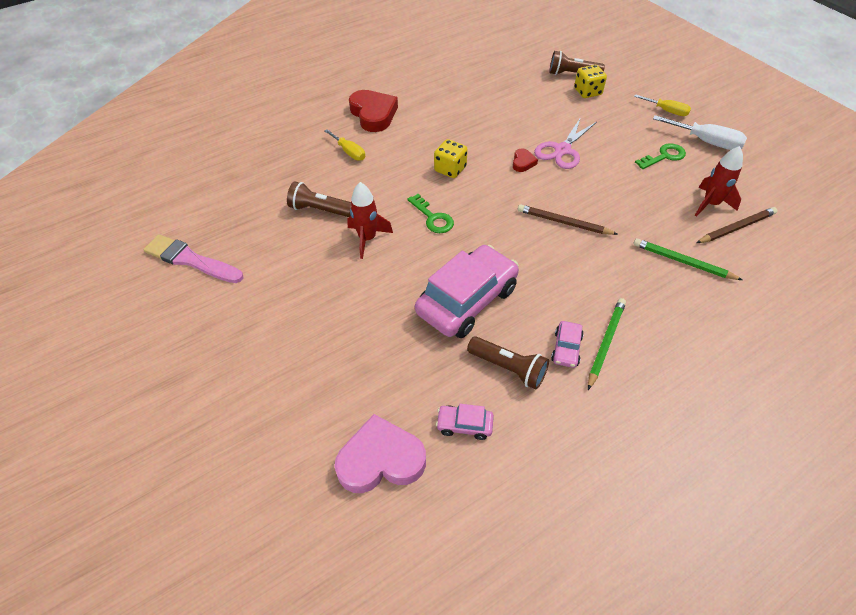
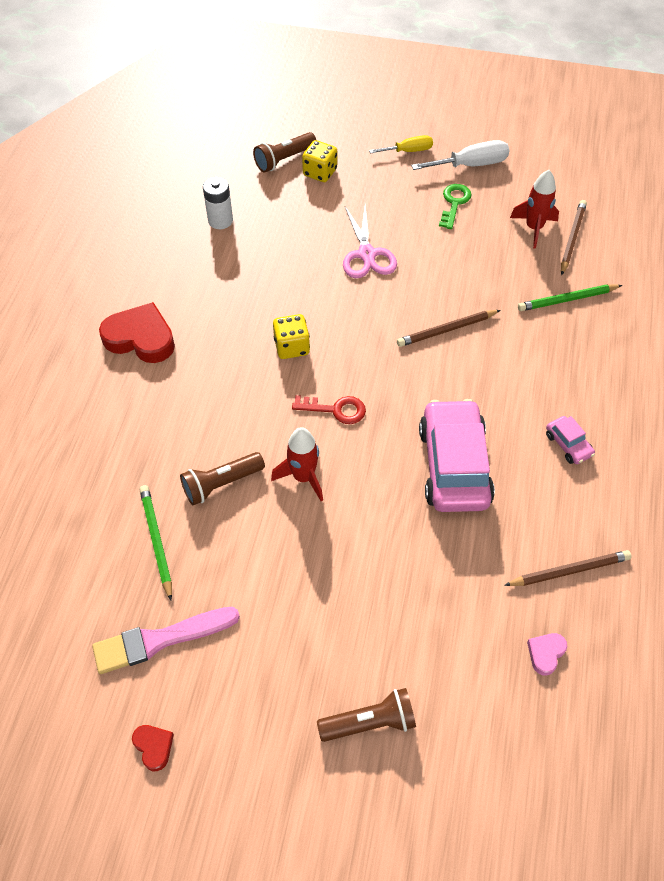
camera: 45 degrees left, 5 degrees up
yellow screwdriver [325,129,365,161] -> none
pink heart [335,414,426,493] -> pink heart [527,633,567,676], size x0.48
green key [407,194,454,233] -> red key [292,395,366,424]
pink car [436,404,494,440] -> brown pencil [504,550,632,586]
brown flashlight [467,336,549,389] -> brown flashlight moved to [317,688,416,742]
red heart [513,149,538,172] -> red heart moved to [132,725,174,771]
green pencil [588,298,626,390] -> green pencil moved to [139,485,172,600]
none -> white battery [203,177,233,229]

